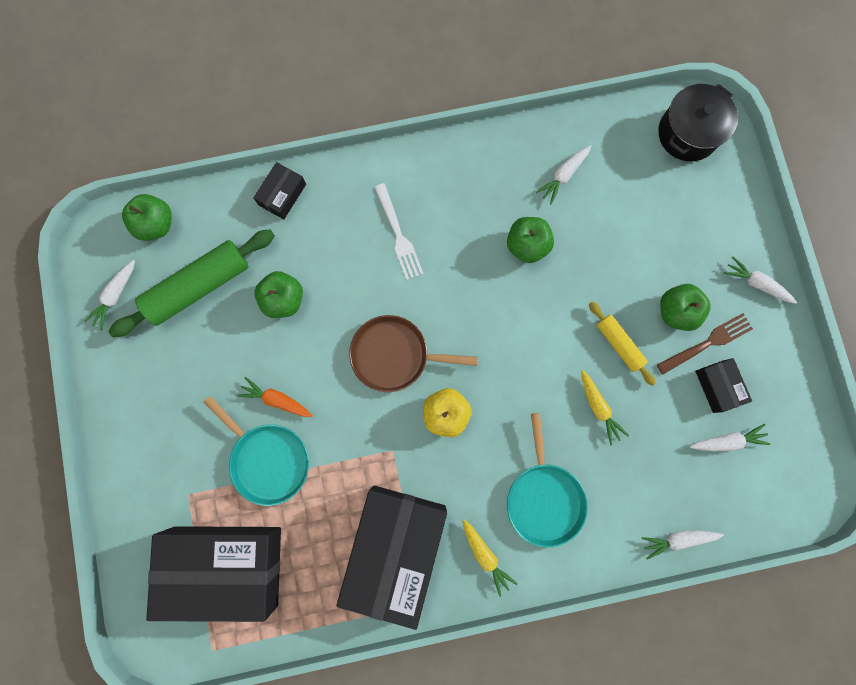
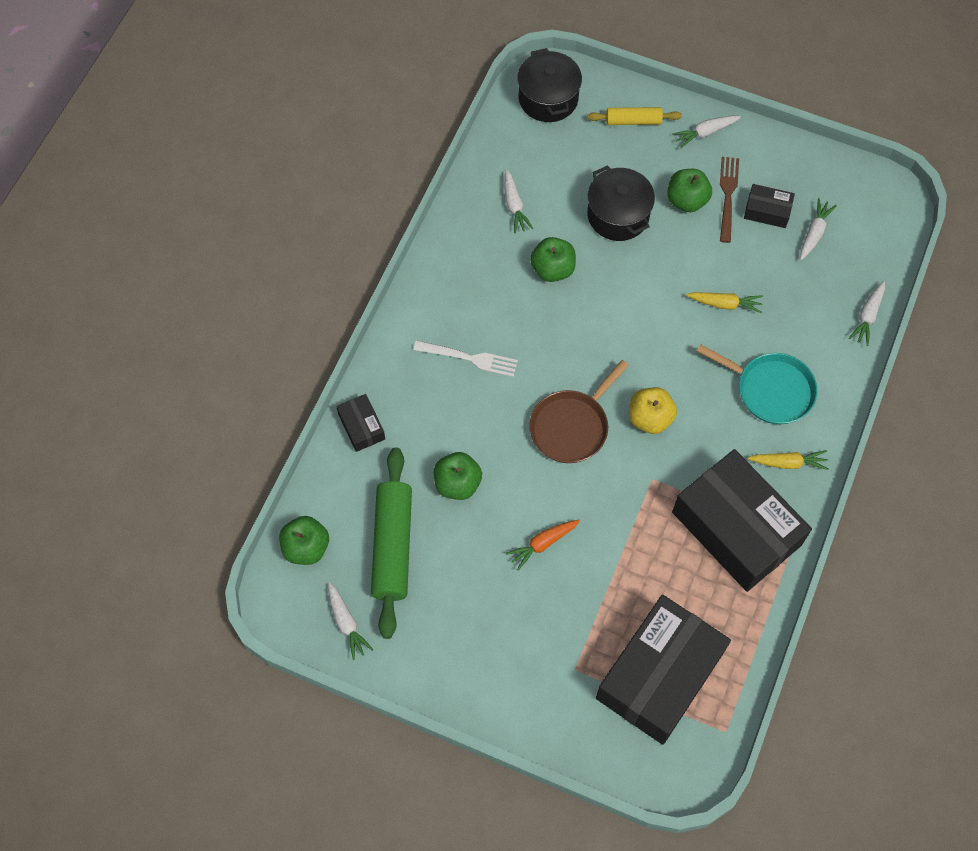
camera: 55 degrees left, 15 degrees down
turquoise pan [204,396,309,506] -> none
yellow rolling pin [589,302,656,386] -> yellow rolling pin moved to [587,107,682,125]
none -> black pot [587,165,655,241]

